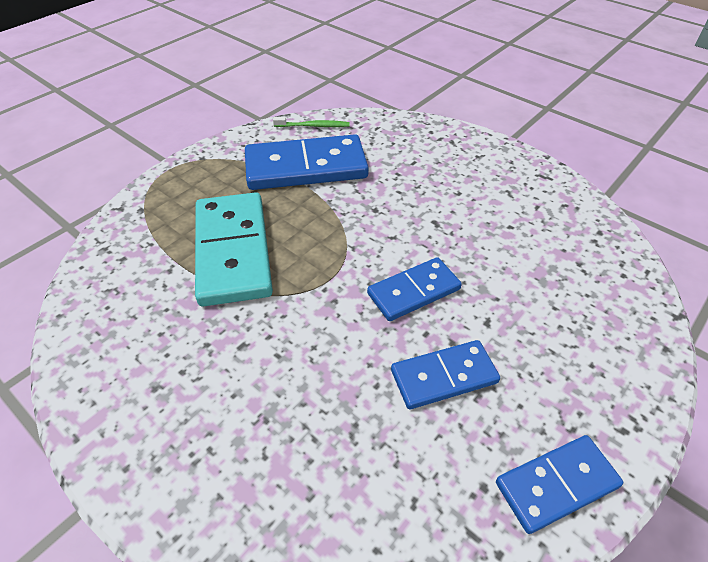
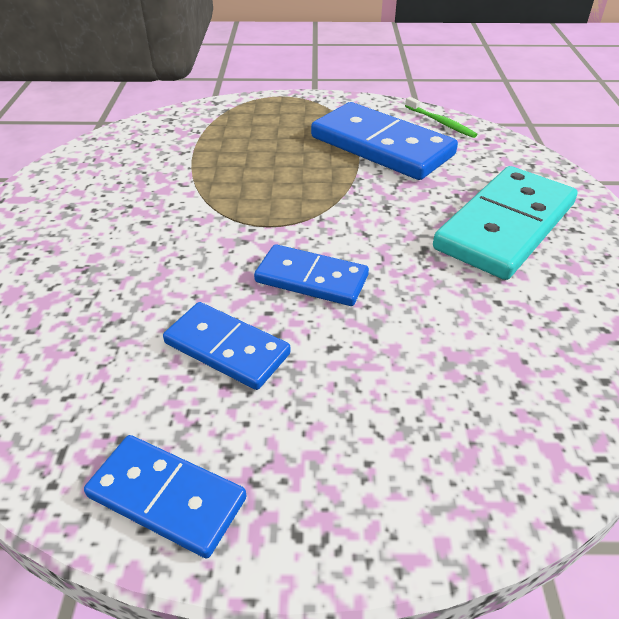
camera: 50 degrees right, 5 degrees down
turquoise domino [195,192,273,307] -> turquoise domino moved to [433,166,577,280]

